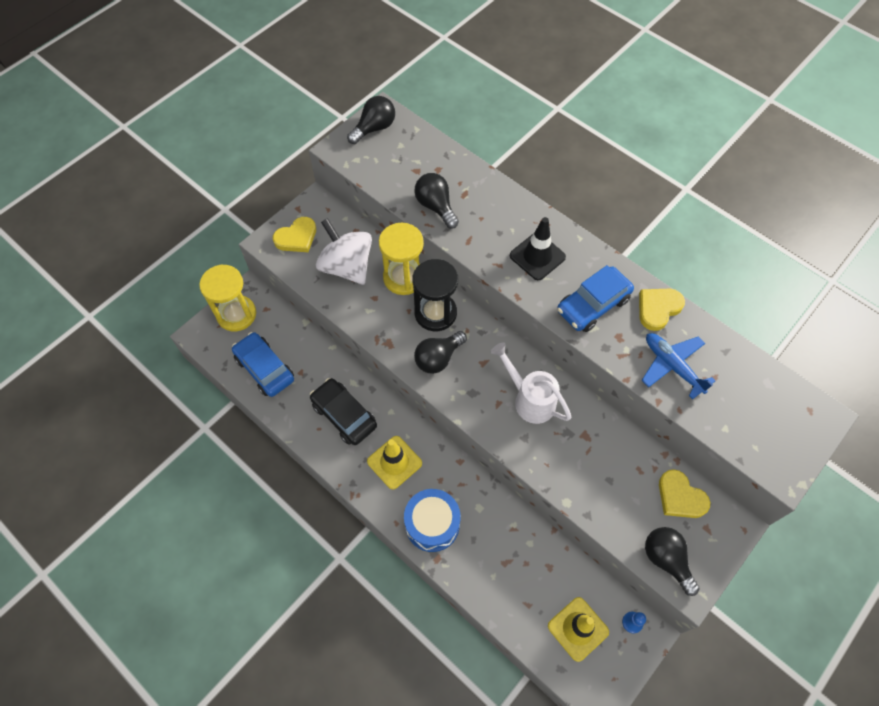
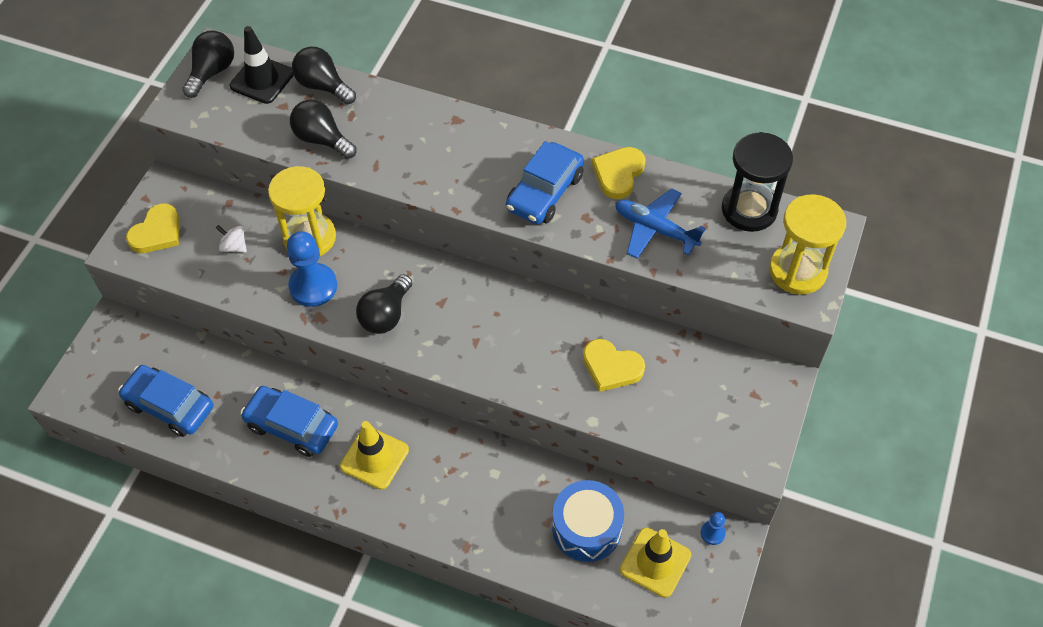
camera: 20 degrees left, 5 degrees down
yellow hourglass [199,264,256,332] -> yellow hourglass moved to [769,194,846,295]
black car [310,378,377,445] -> blue car [240,386,338,457]
white spinning top [316,218,372,285] -> white spinning top [216,225,247,253], size x0.41
blue drum [404,489,461,552] -> blue drum moved to [552,480,624,562]
black hourglass [412,259,458,331] -> black hourglass moved to [722,132,793,232]
white watering can [490,342,571,424] -> none
black traffic cone [510,217,566,280] -> black traffic cone moved to [230,26,294,104]
black light bulb [645,527,700,596] -> black light bulb moved to [292,47,356,105]
yellow heart [659,469,710,518] -> yellow heart moved to [583,339,645,392]
none -> blue pawn [287,231,337,307]

